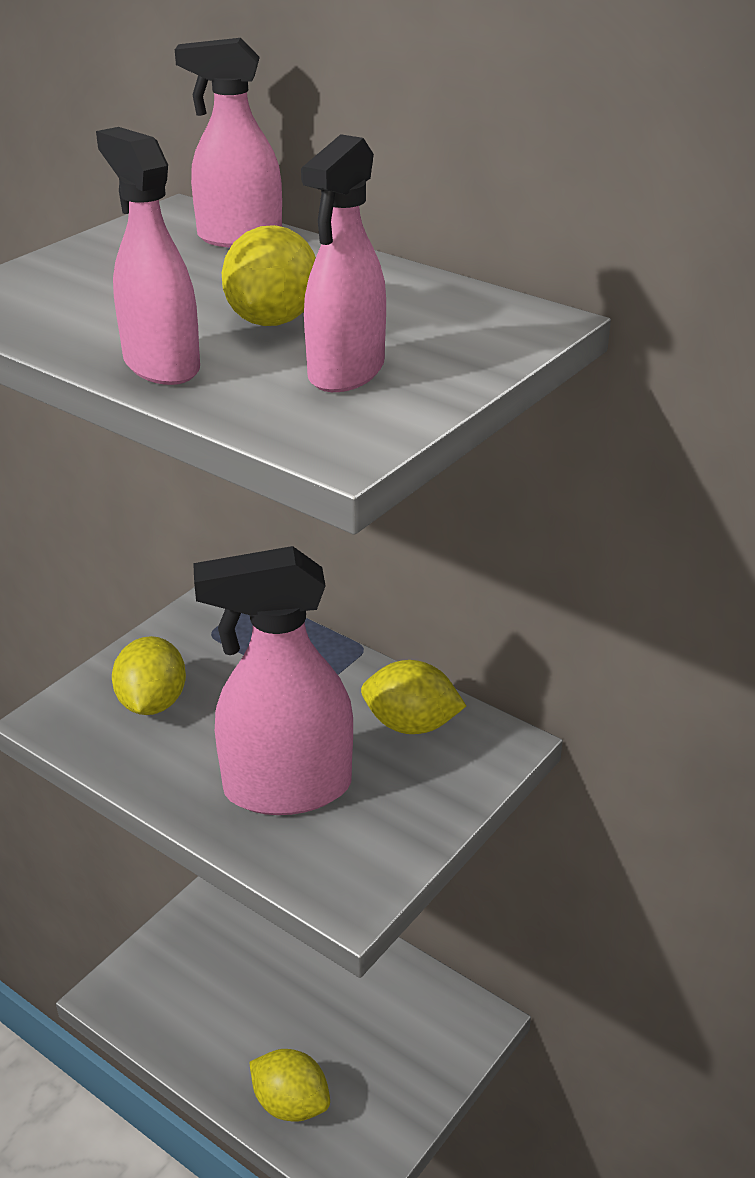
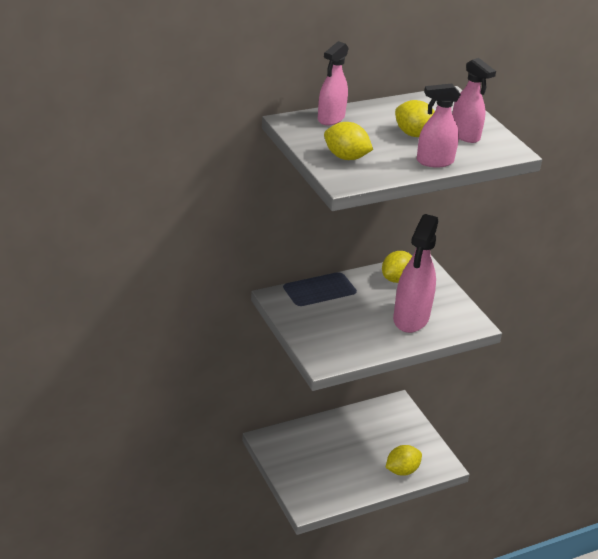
camera: 65 degrees left, 0 degrees up
yellow lemon [112,636,186,715] -> yellow lemon moved to [324,122,373,160]

